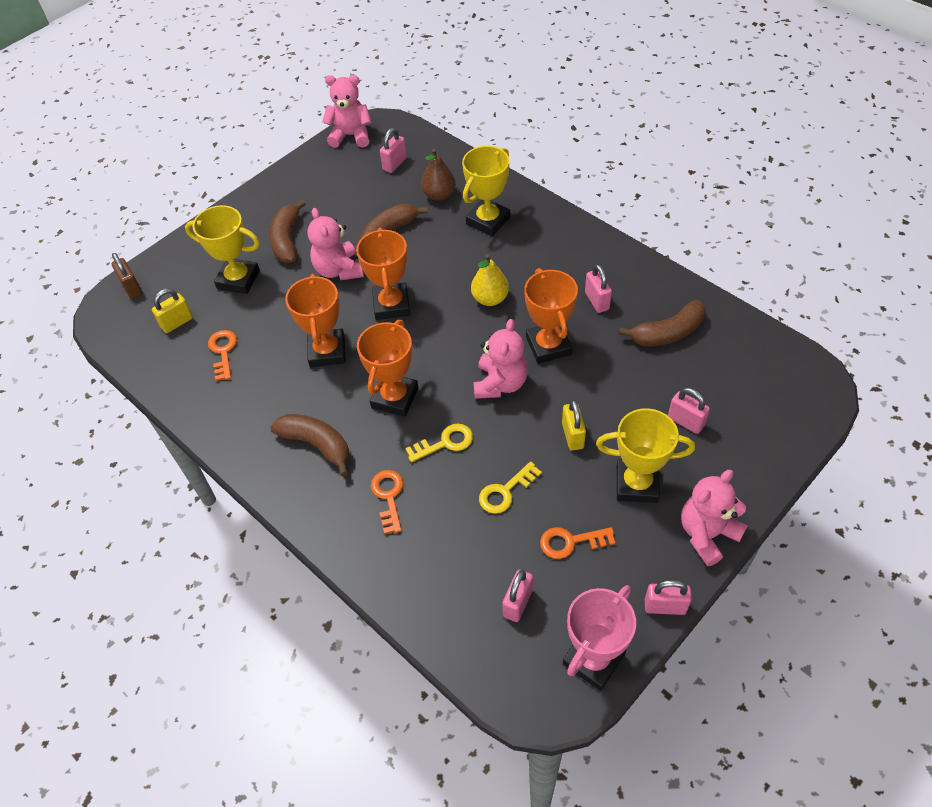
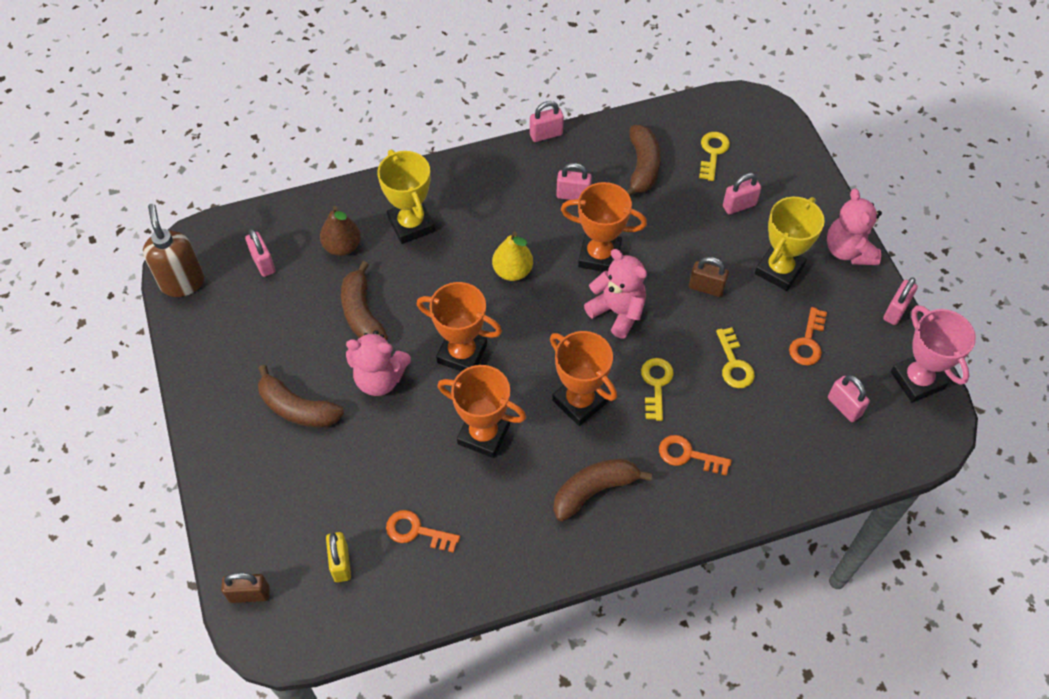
camera: 65 degrees left, 5 degrees up
yellow trophy [185,205,260,294] -> none
pink teddy bear [322,75,372,148] -> brown soap dispenser [143,204,204,297]
yellow padlock [562,400,586,451] -> brown padlock [689,257,729,297]
none -> pink padlock [530,101,564,142]
none -> yellow key [699,132,730,181]

